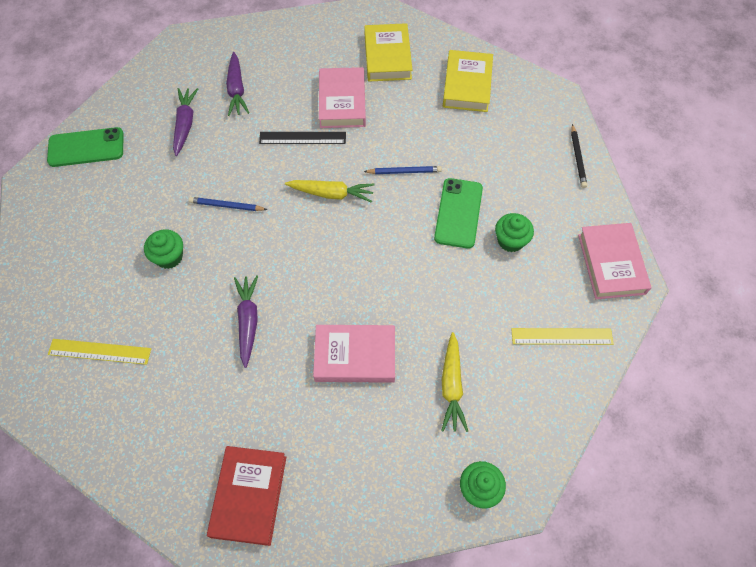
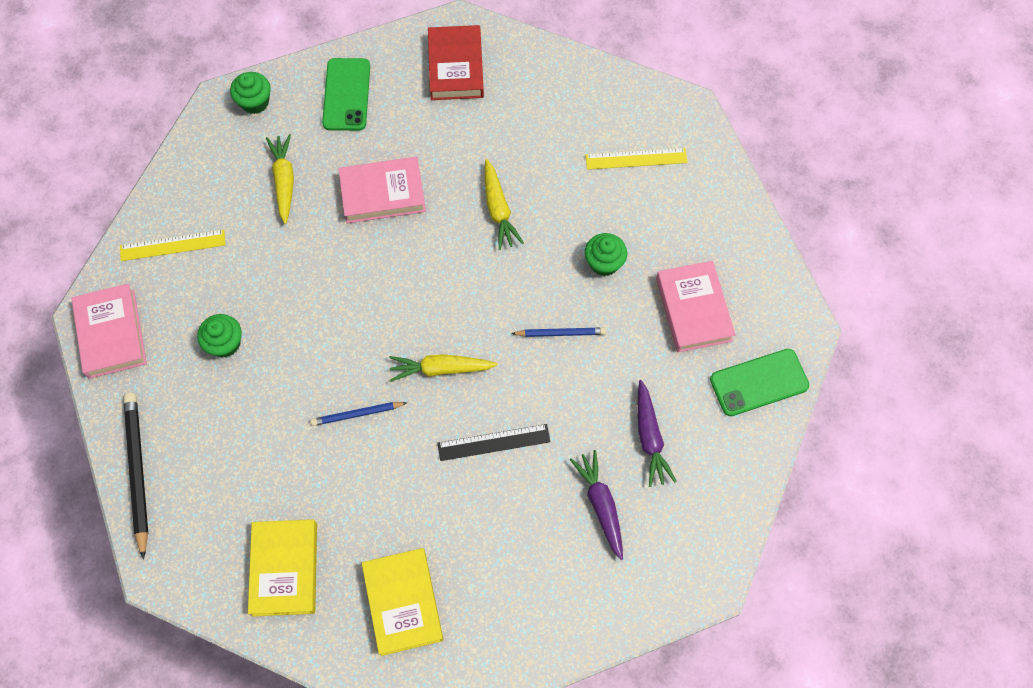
camera: 170 degrees right, 5 degrees up
purple carrot [234,275,258,368] -> yellow carrot [485,159,524,250]
pink book [319,67,366,128] -> pink book moved to [656,261,736,353]
green phone [434,178,483,249] -> green phone moved to [322,58,370,131]
black pencil [571,124,587,188] -> black pencil [124,393,148,560], size x1.73

